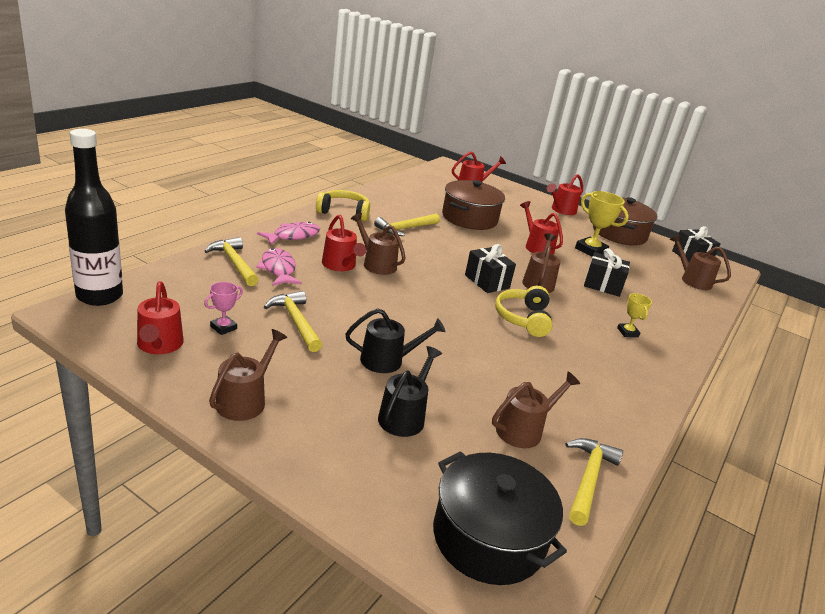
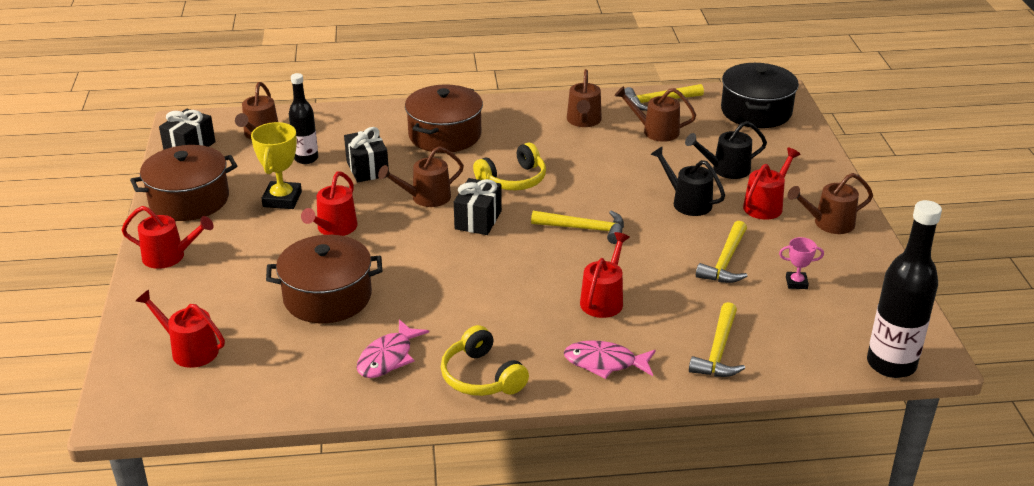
camera: 125 degrees left, 5 degrees up
red watering can [137,281,184,354] -> red watering can moved to [743,148,800,220]
pink fish [256,248,302,286] -> pink fish moved to [356,319,429,378]
brown watering can [351,213,406,275] -> brown watering can moved to [567,69,602,127]
yellow hammer [374,214,440,236] -> yellow hammer moved to [531,210,624,244]
yellow trophy [617,293,652,337] -> brown pot [405,84,483,153]
none -> black bottle [289,73,318,164]

